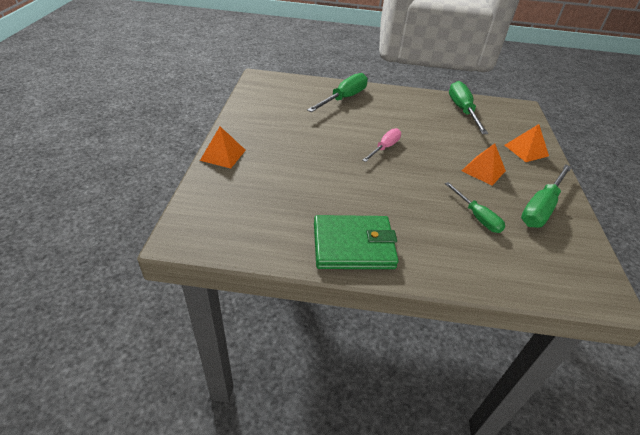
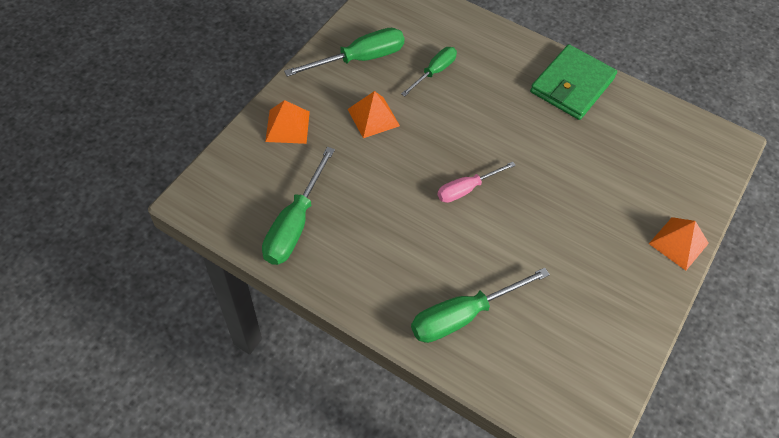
camera: 155 degrees left, 15 degrees up
green wallet [314,215,399,269] -> green wallet turned 75 degrees counterclockwise [530,44,617,120]
green screwdriver [445,182,505,233] -> green screwdriver turned 45 degrees clockwise [401,47,457,97]

